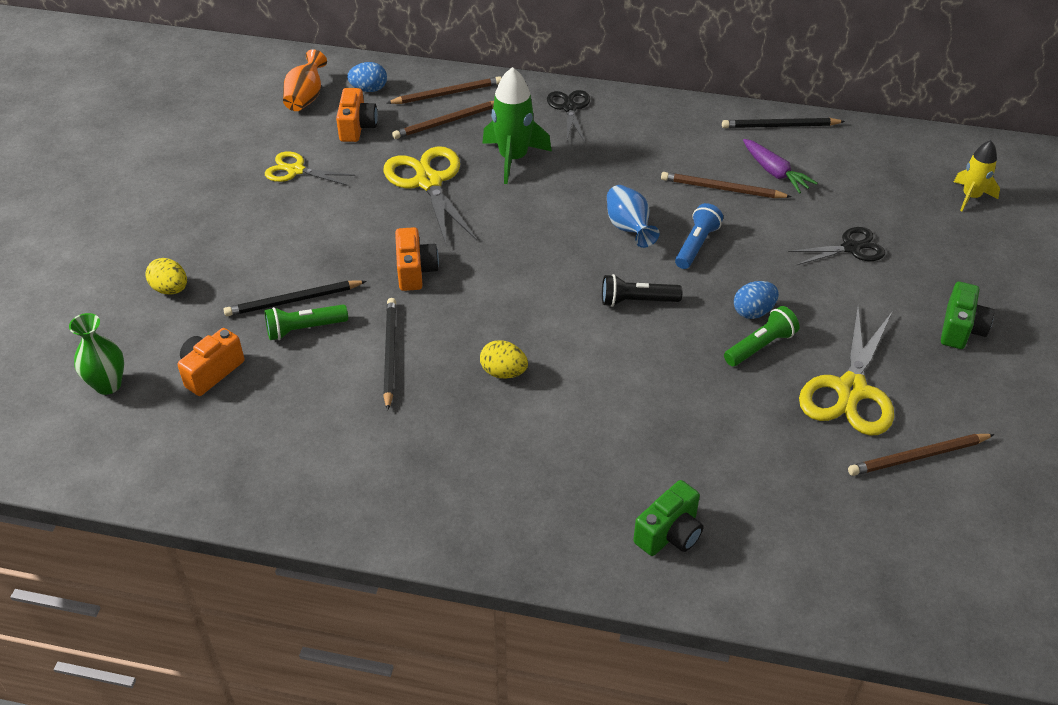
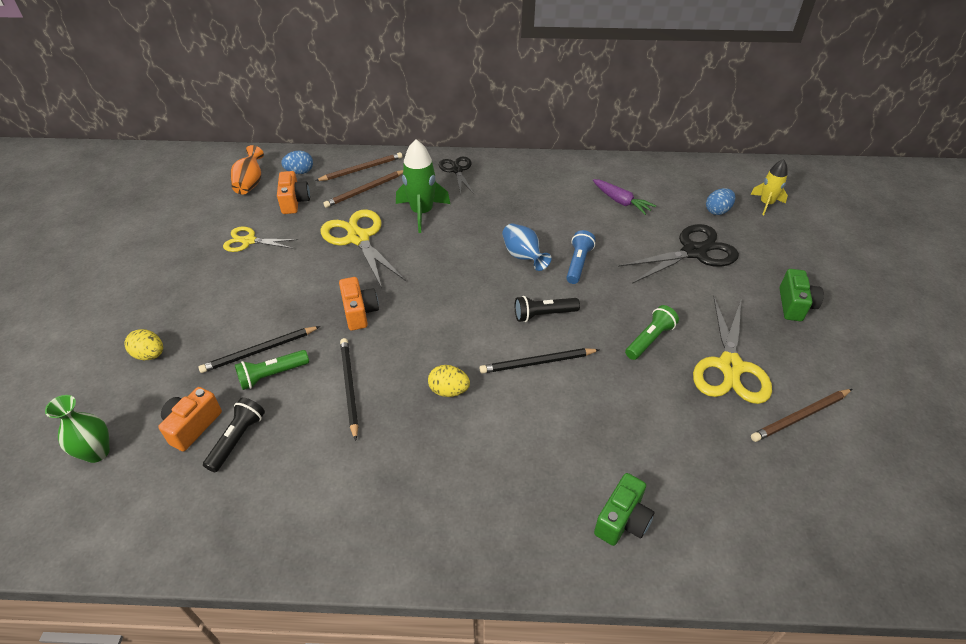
camera: 10 degrees left, 0 degrees up
brown pencil [661,172,792,198] -> none
black pencil [722,118,845,128] -> black pencil moved to [479,348,599,374]
blue egg [734,281,779,319] -> blue egg moved to [706,188,735,215]
black scissors [788,227,885,265] -> black scissors [618,224,739,284], size x1.66
none -> black flashlight [203,397,265,472]

